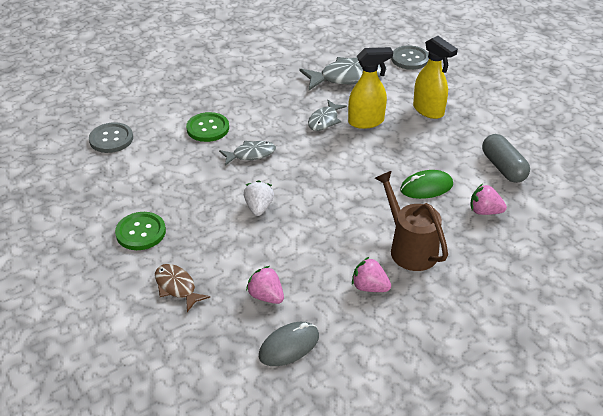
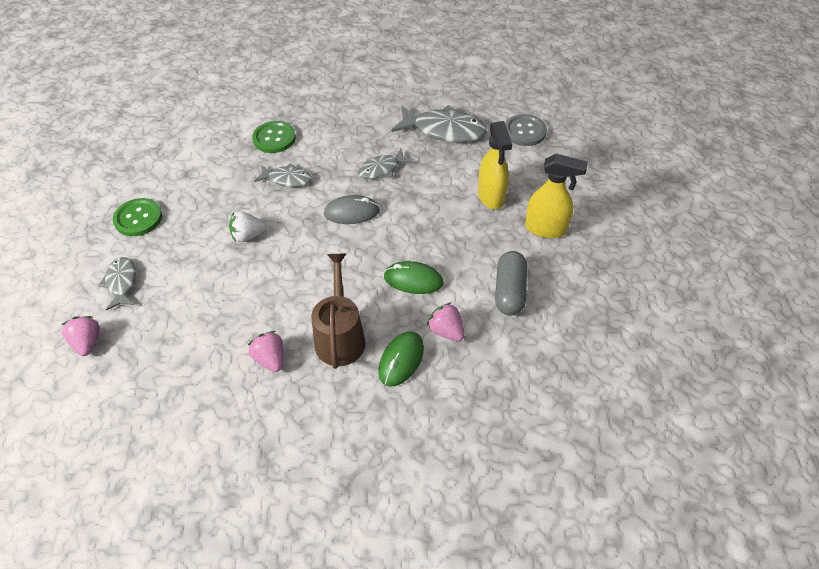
camera: 30 degrees right, 10 degrees up
grey button [89,122,133,153] -> none
brown fish [155,264,210,312] -> grey fish [98,257,136,310]
white strawberry [244,180,274,216] -> white strawberry turned 135 degrees counterclockwise [229,212,266,242]
pink strawberry [246,266,284,304] -> pink strawberry moved to [61,316,100,356]
grey mouse [259,322,319,366] -> grey mouse moved to [324,195,380,224]
yellow spray bottle [348,47,393,129] -> yellow spray bottle moved to [525,154,588,238]
none -> green mouse [378,332,424,387]

